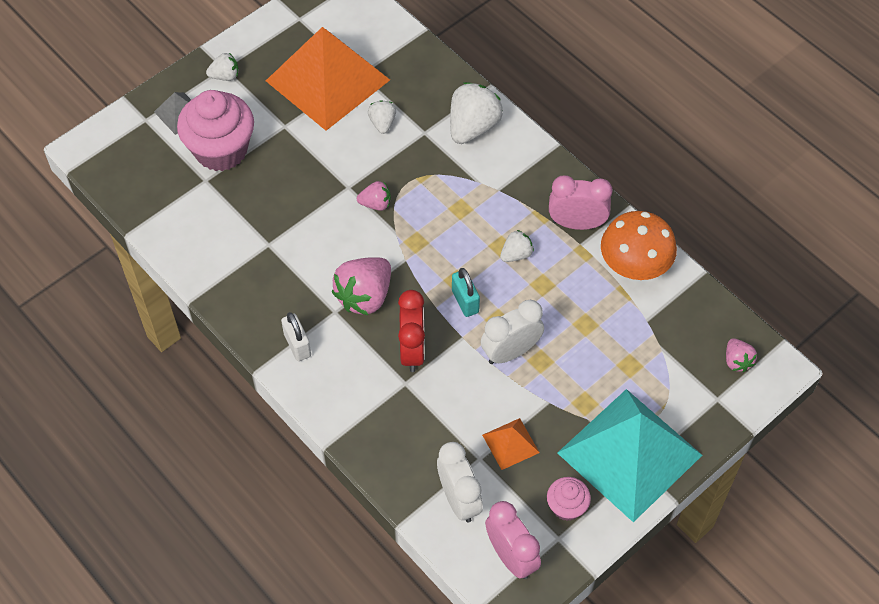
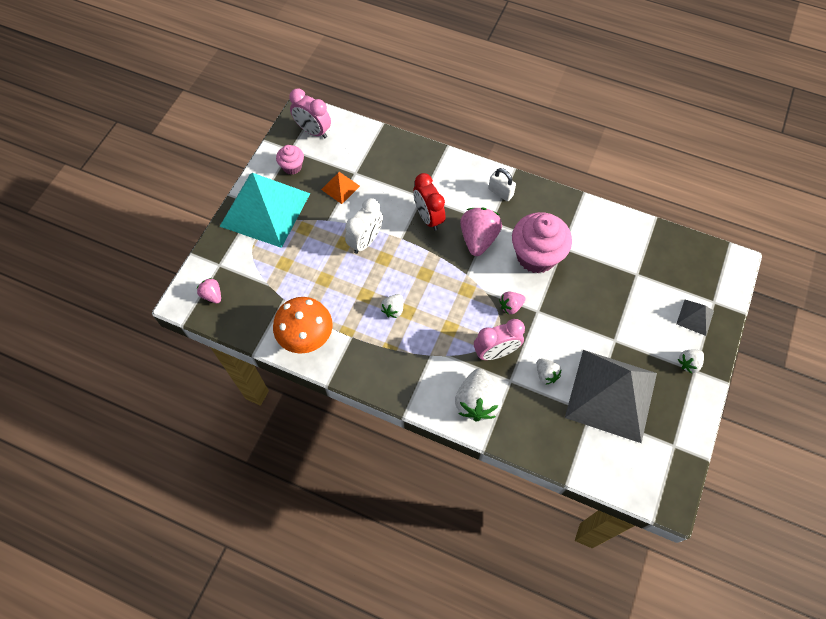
camera: 155 degrees right, 5 degrees up
pink cupcake [177,90,254,171] -> pink cupcake moved to [512,212,572,274]
orange pyramid [266,27,390,131] -> grey pyramid [565,350,657,443]
white clock [437,442,483,523] -> none
turquoise padlock [452,268,480,317] -> none
pink clock [549,175,613,230] -> pink clock moved to [474,319,525,360]

